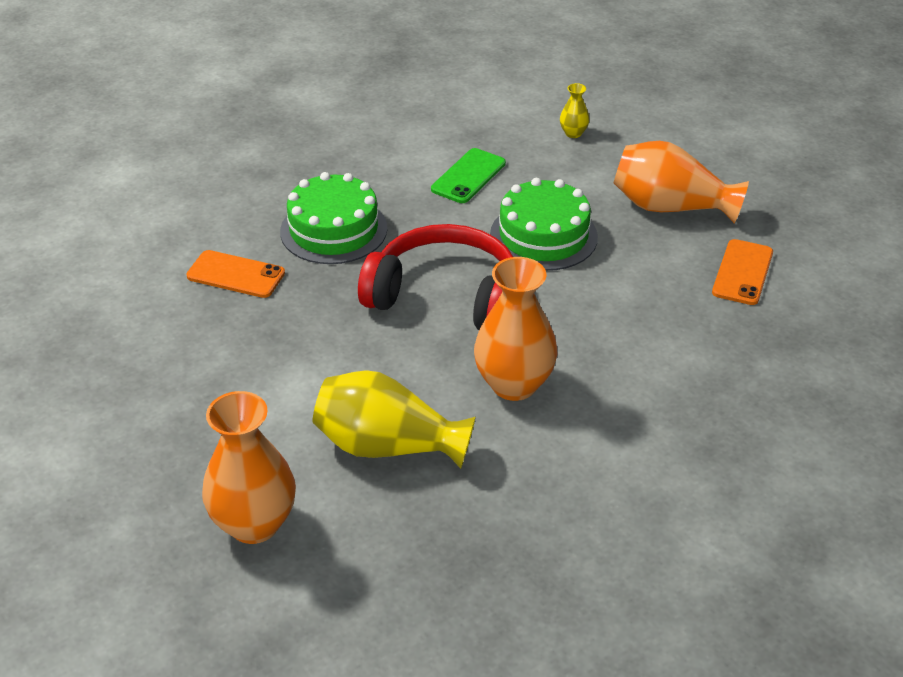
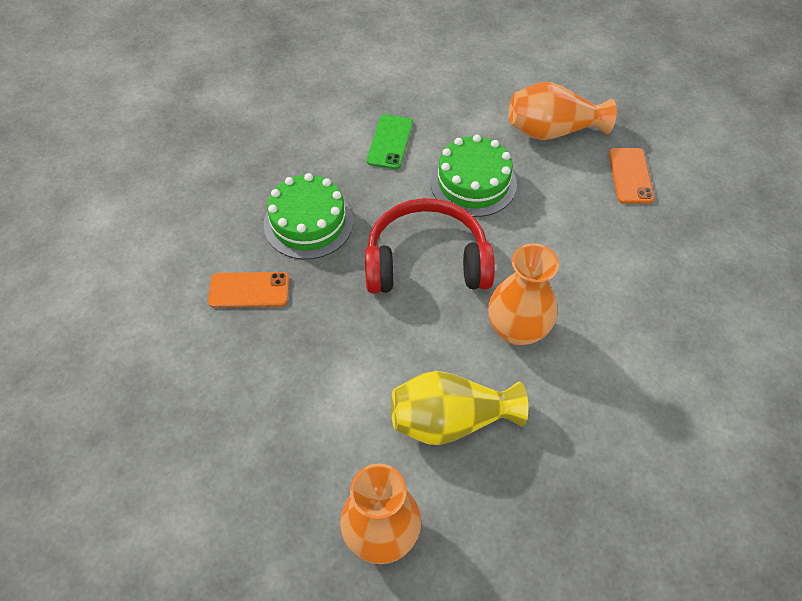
camera: 20 degrees left, 15 degrees up
yellow vase [560,83,590,138] -> none

